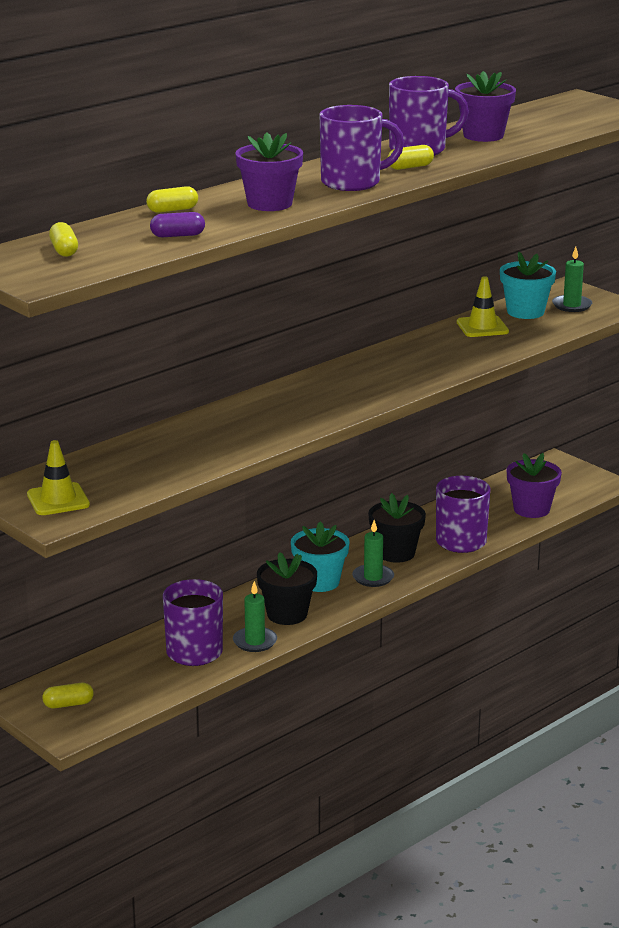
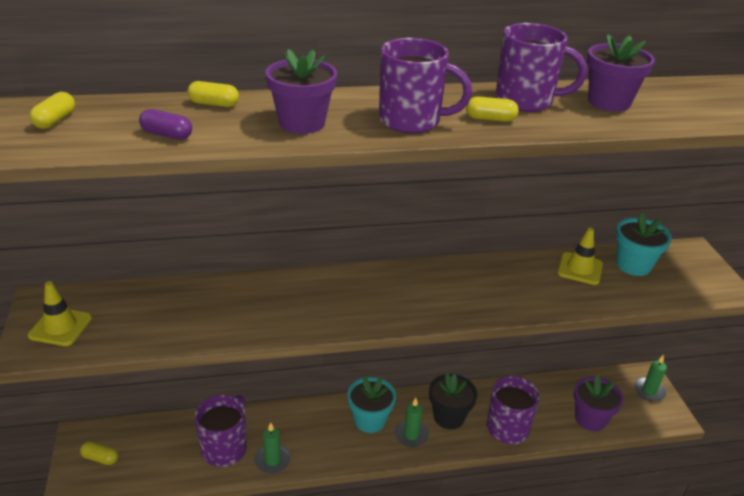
camera: 30 degrees right, 10 degrees up
black flower pot [257,552,317,625] -> none
green candle [552,247,592,312] -> green candle moved to [634,355,667,402]

